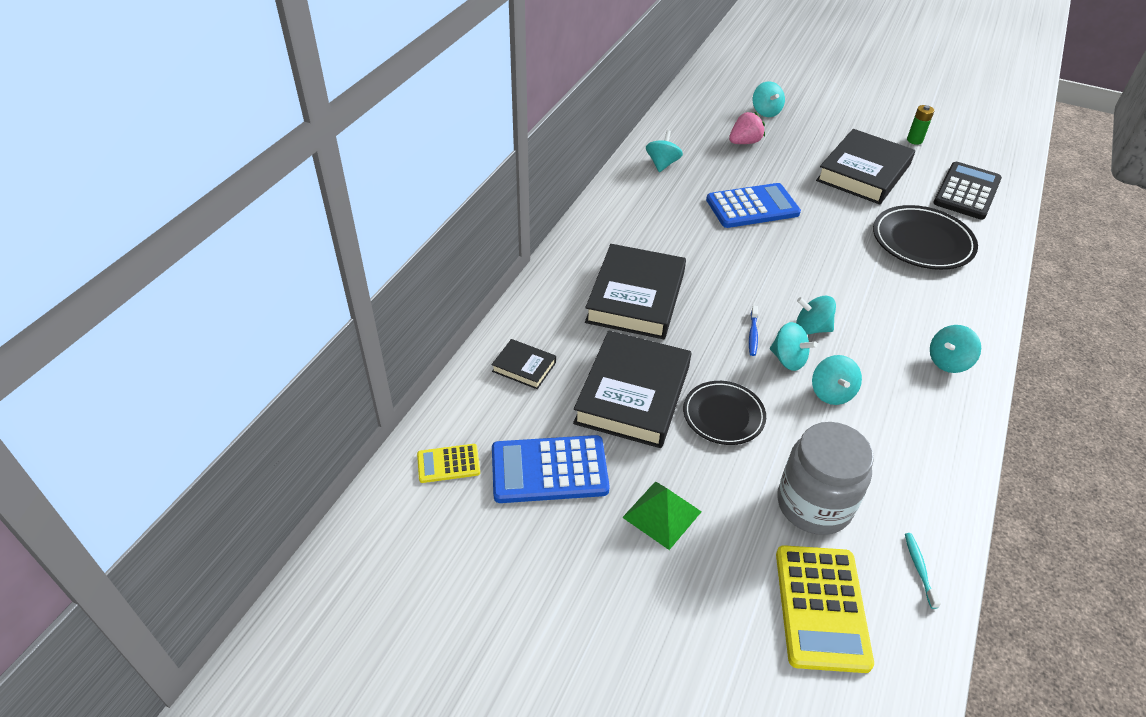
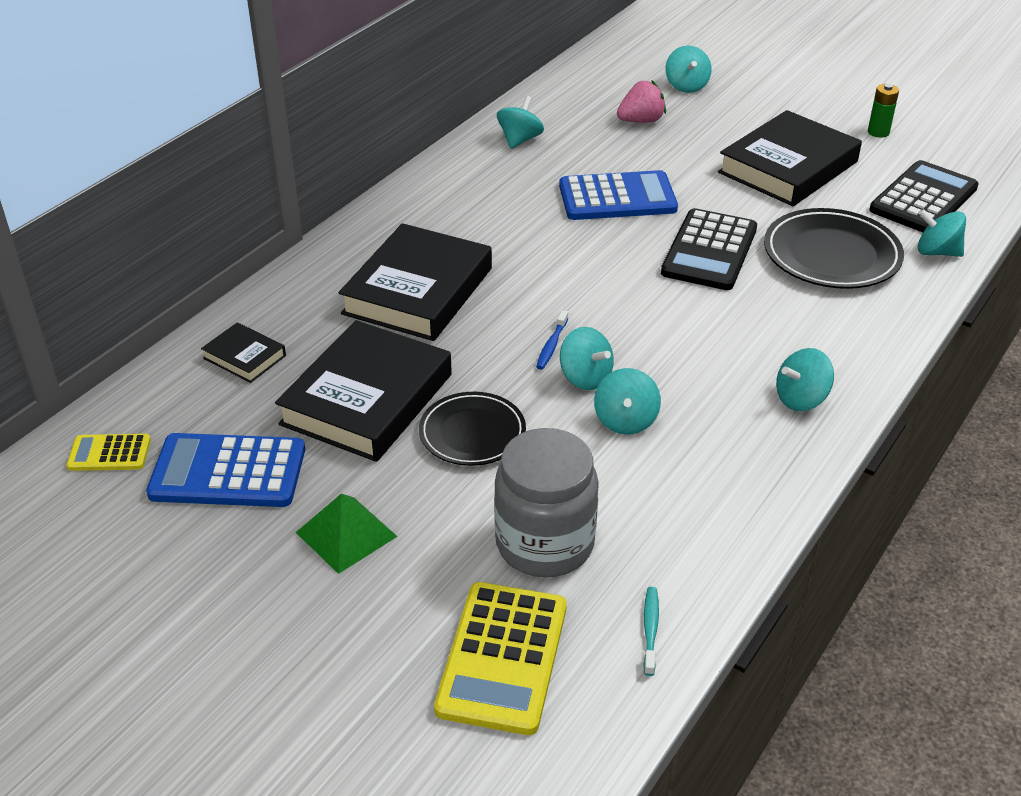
camera: 10 degrees right, 5 degrees down
turquoise spinning top [796,296,836,334] -> turquoise spinning top moved to [918,209,966,257]
none -> black calculator [661,208,757,290]

